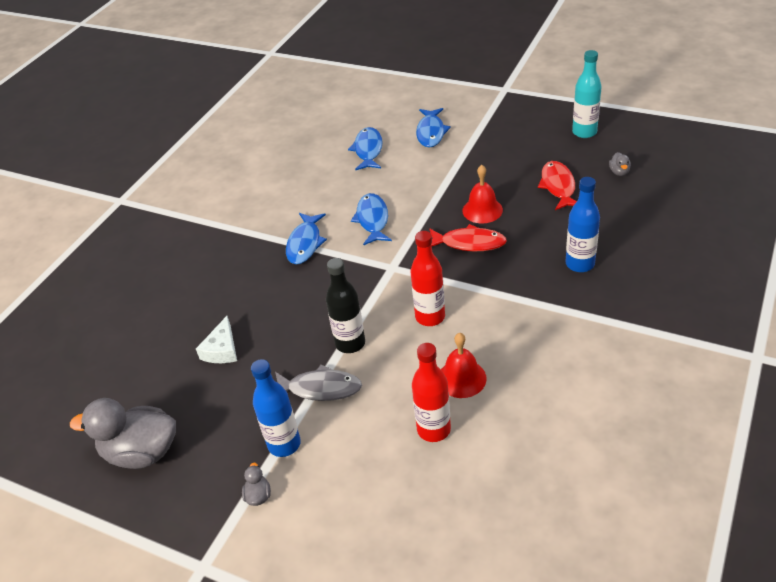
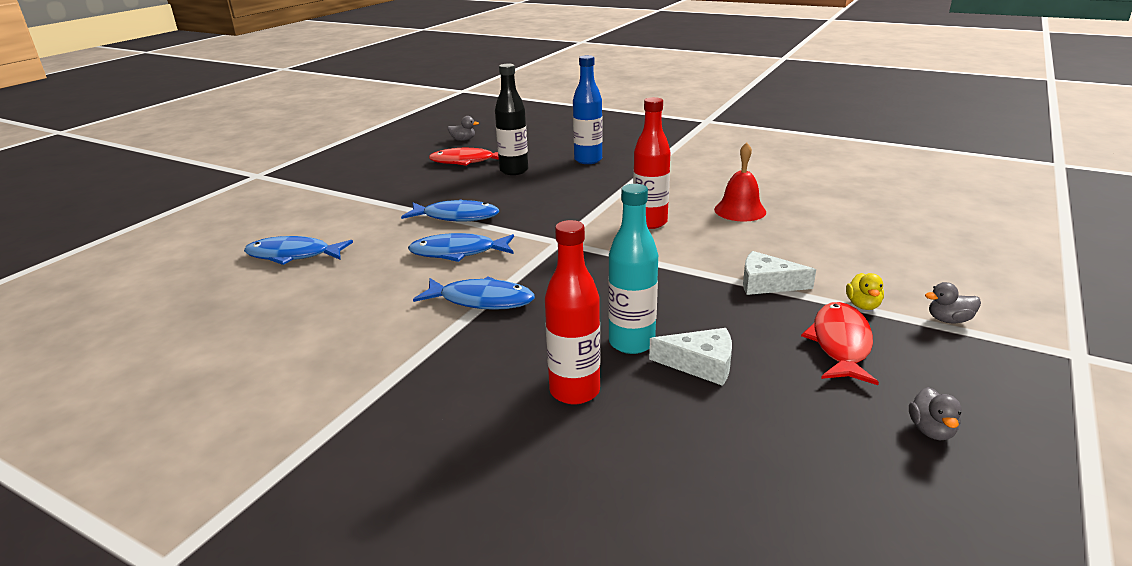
camera: 90 degrees left, 15 degrees down
grey duck [70,398,176,469] -> grey duck [909,387,962,441], size x0.41
blue bottle [251,359,301,457] -> yellow duck [846,273,884,310]
grey fish [275,364,362,401] -> white cheese [743,251,816,295]
black bottle [326,258,365,353] -> black bottle moved to [495,64,528,175]
red bottle [412,343,451,442] -> red bottle moved to [545,220,600,405]
blue fish [416,108,451,148] -> blue fish moved to [401,199,499,221]
red fish [429,224,507,251] -> red fish moved to [801,302,879,385]
red bell [462,165,503,223] -> none
turquoise bottle [572,50,602,138] -> turquoise bottle moved to [608,184,658,354]

